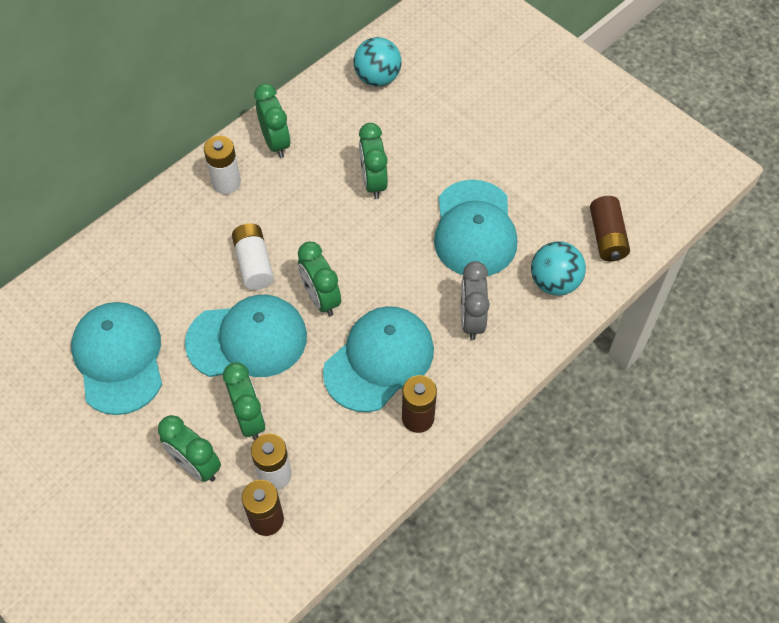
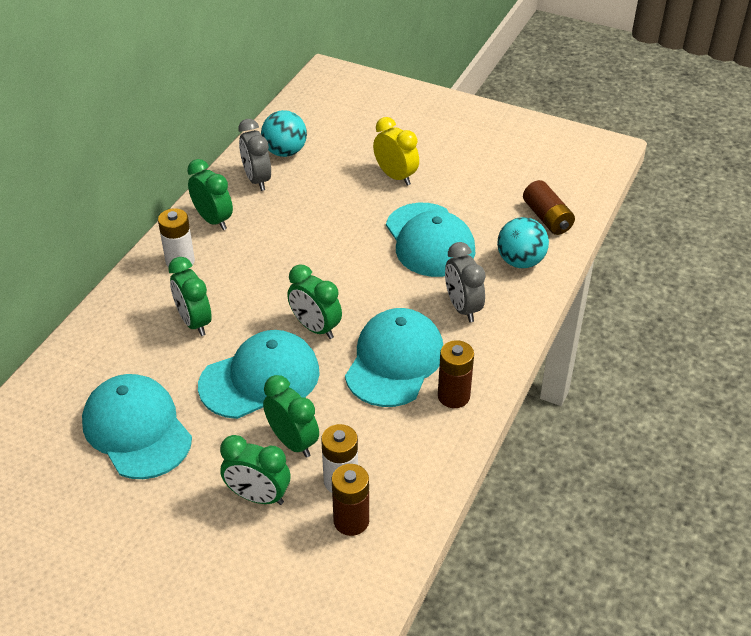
camera: 20 degrees left, 15 degrees down
white battery [232,223,274,290] -> none
green clock [359,123,388,199] -> green clock moved to [168,257,212,336]
none -> grey clock [238,119,271,191]
none -> yellow clock [373,117,419,186]

